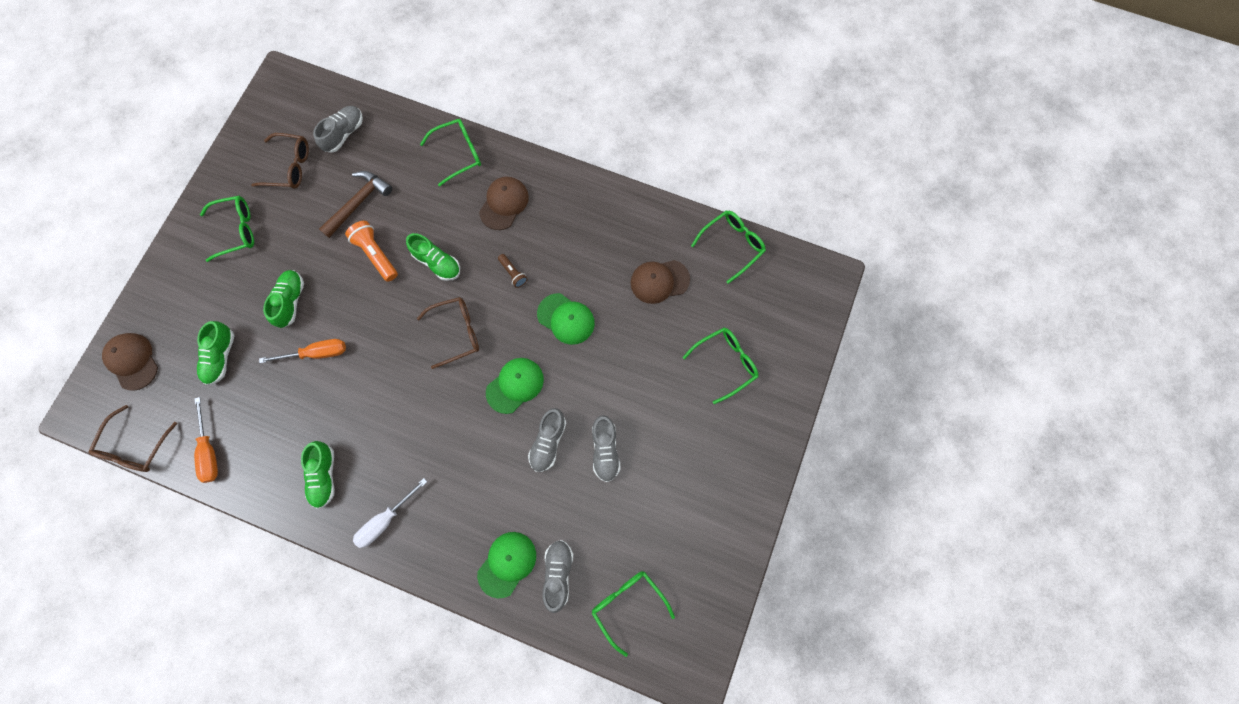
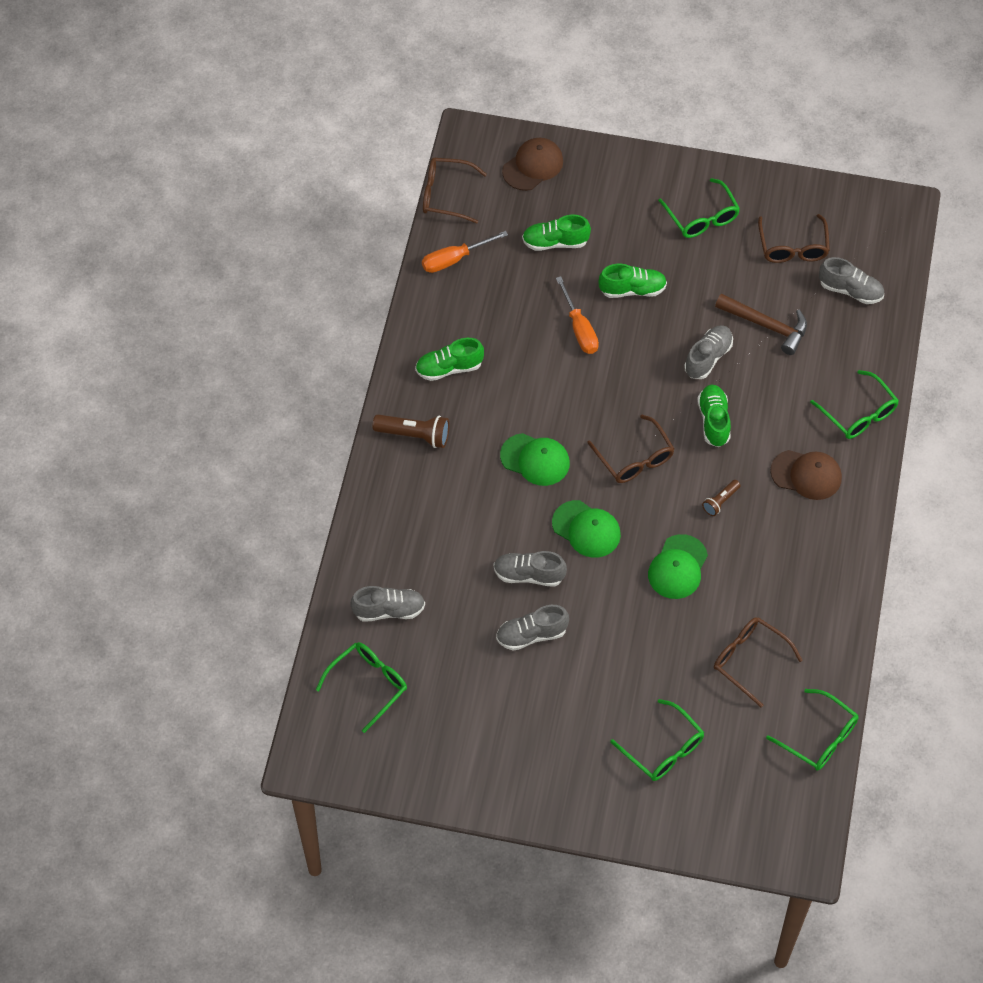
camera: 80 degrees right, 15 degrees down
orange flashlight [345,221,398,282] -> grey shoe [684,325,733,379]
white screwdriver [353,478,427,548] -> brown flashlight [373,415,449,448]
green shoe [406,233,460,281] -> green shoe turned 150 degrees clockwise [697,384,731,447]
green cap [477,532,536,598] -> green cap moved to [500,433,570,486]
brown cap [631,260,690,304] -> brown glasses [714,617,803,707]

